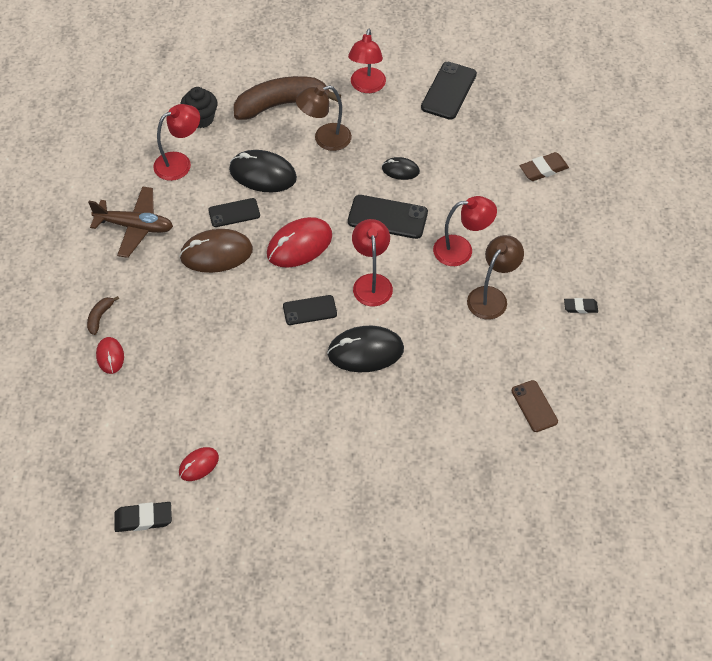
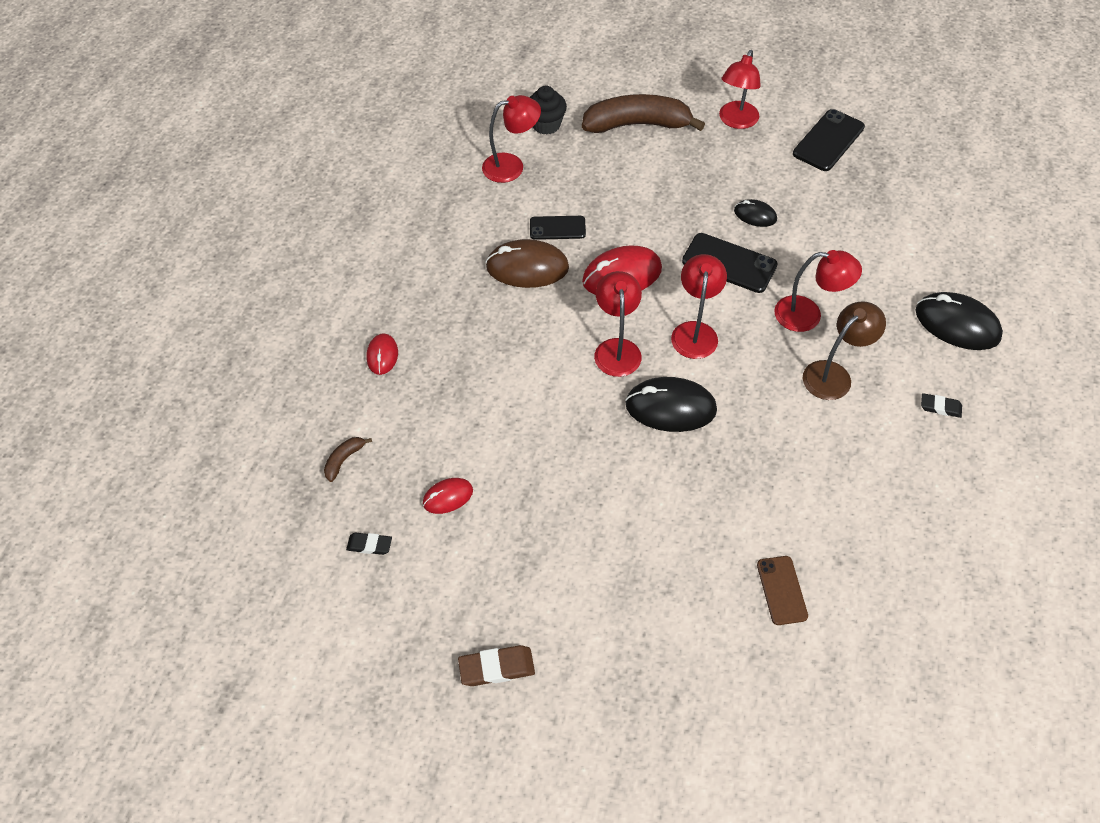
camera: 15 degrees right, 0 degrees up
brown banana [87,296,119,335] -> brown banana moved to [324,437,372,482]
brown plane [88,186,173,258] -> none
black eraser [114,502,172,532] -> black eraser [346,532,392,555], size x0.65
black mouse [229,150,297,192] -> black mouse moved to [915,292,1003,350]
black phone [283,295,337,325] -> red lamp [594,271,642,377]
brown lamp [296,85,352,151] -> none
brown phone [512,380,558,432] -> brown phone moved to [757,556,808,625]
brown eraser [520,152,569,181] -> brown eraser moved to [458,645,535,686]

